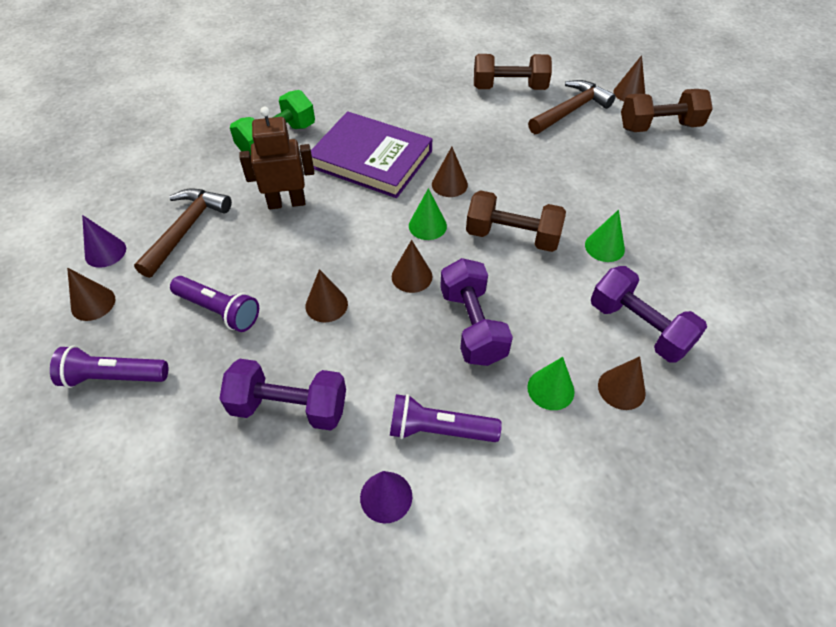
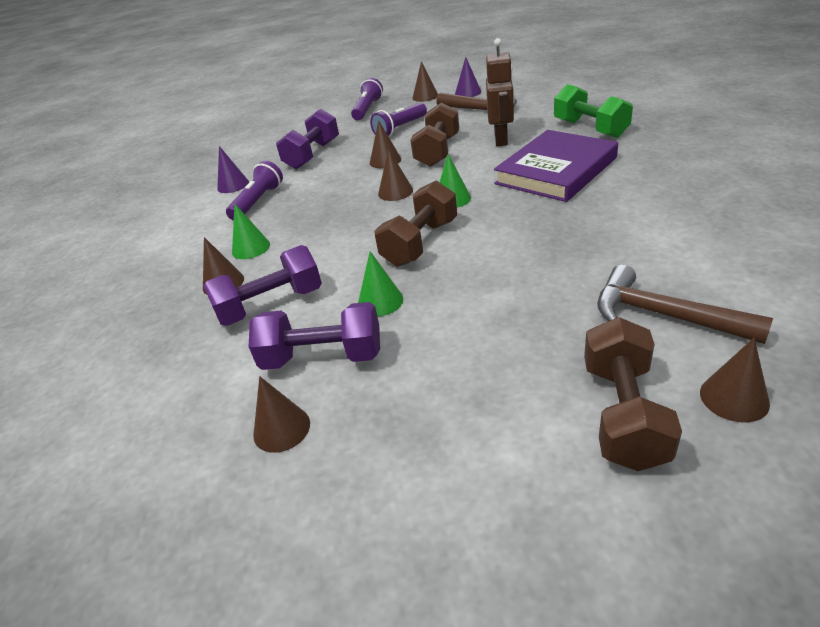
camera: 110 degrees right, 15 degrees down
brown cone [432,147,468,197] -> brown cone moved to [253,376,310,453]
purple dumbbell [440,258,513,366] -> purple dumbbell moved to [249,302,380,370]
brown dumbbell [474,54,552,90] -> brown dumbbell moved to [410,102,459,167]
brown hammer [528,80,615,134] -> brown hammer turned 150 degrees clockwise [597,265,773,344]

